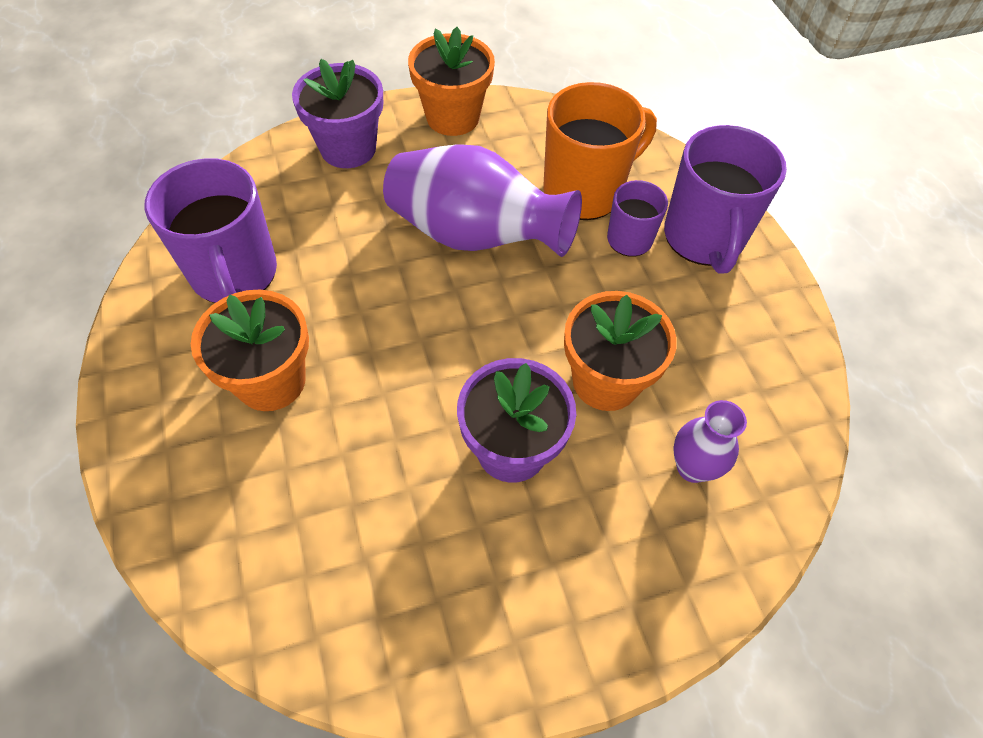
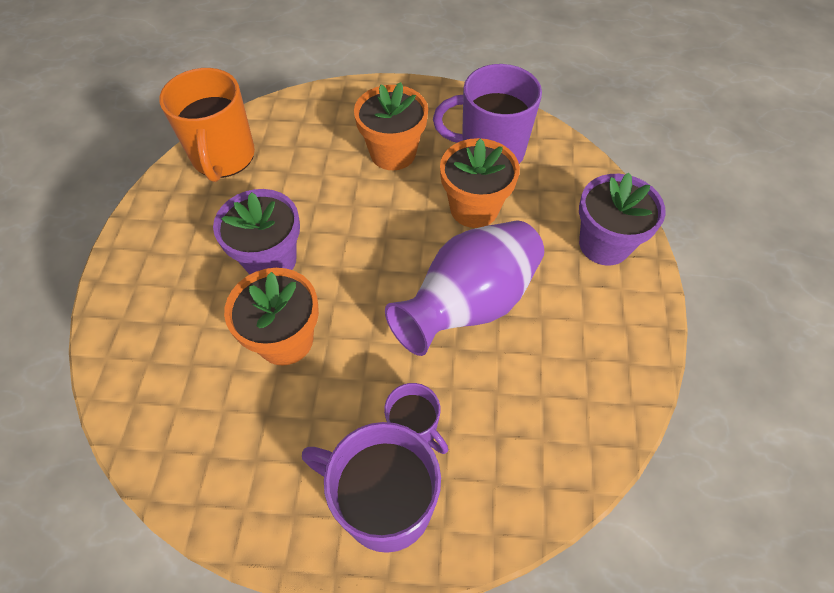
camera: 115 degrees right, 0 degrees up
orange flower pot [408,27,495,136] -> orange flower pot moved to [440,138,520,228]
orange mug [543,82,657,220] -> orange mug moved to [159,68,255,182]
purple vase [673,400,747,483] -> none

